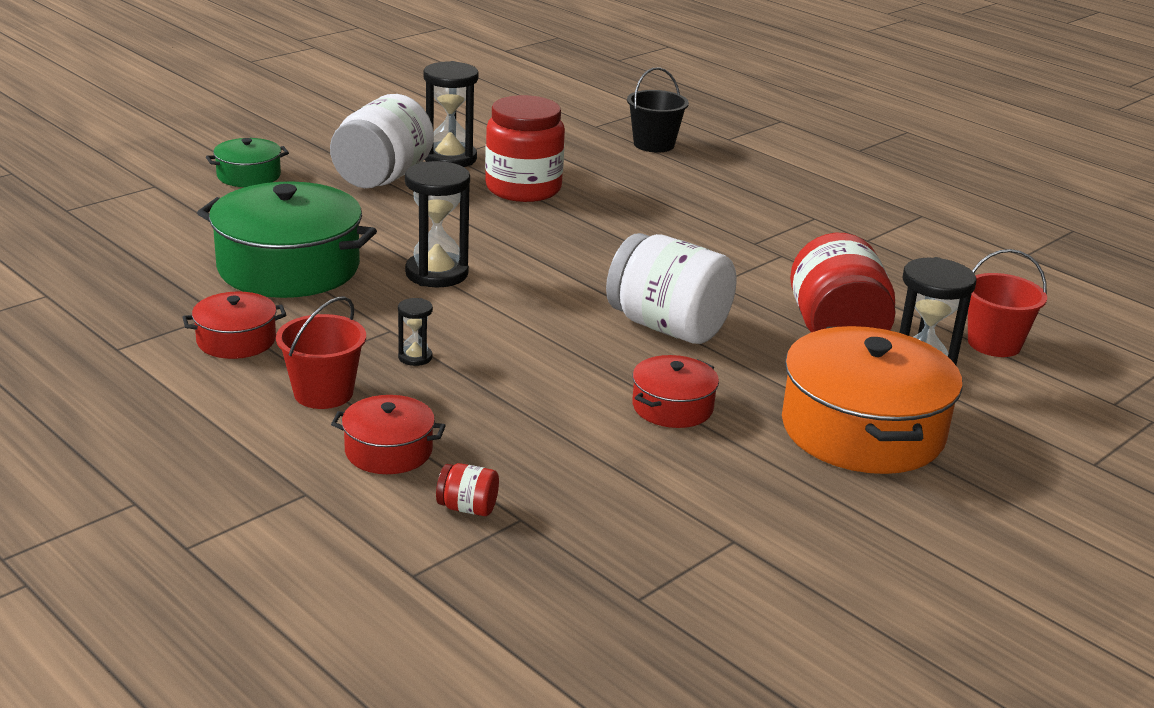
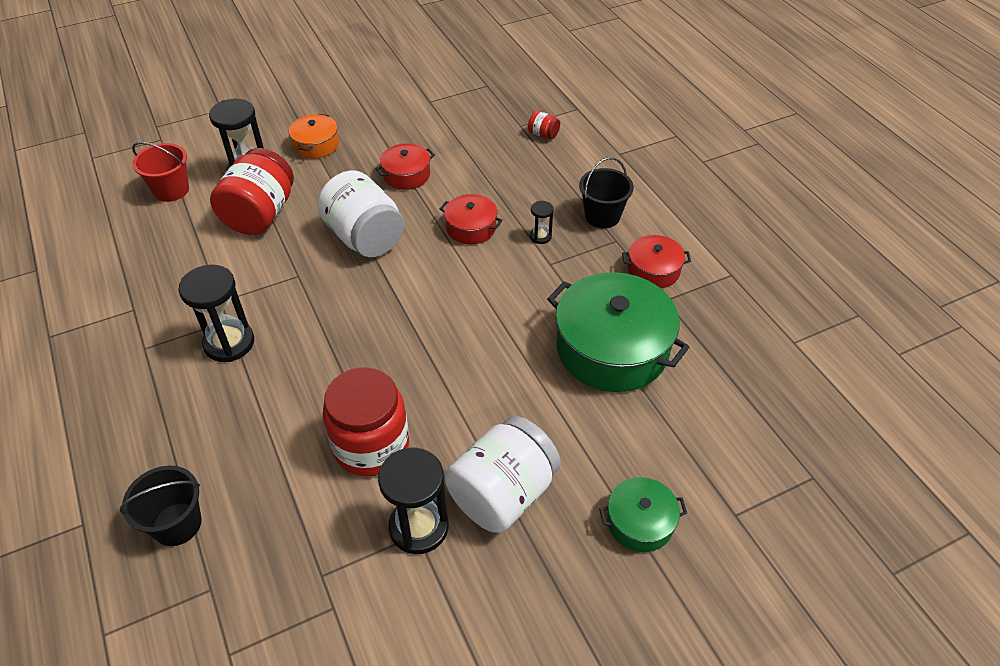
camera: 160 degrees left, 20 degrees up
red bucket [276,296,366,409] -> black bucket [579,157,634,228]
red pot [331,395,446,474] -> red pot moved to [440,194,503,244]
black hourglass [405,161,470,287] -> black hourglass moved to [178,265,254,362]
orange pot [782,326,963,474] -> orange pot [289,114,339,159], size x0.51

